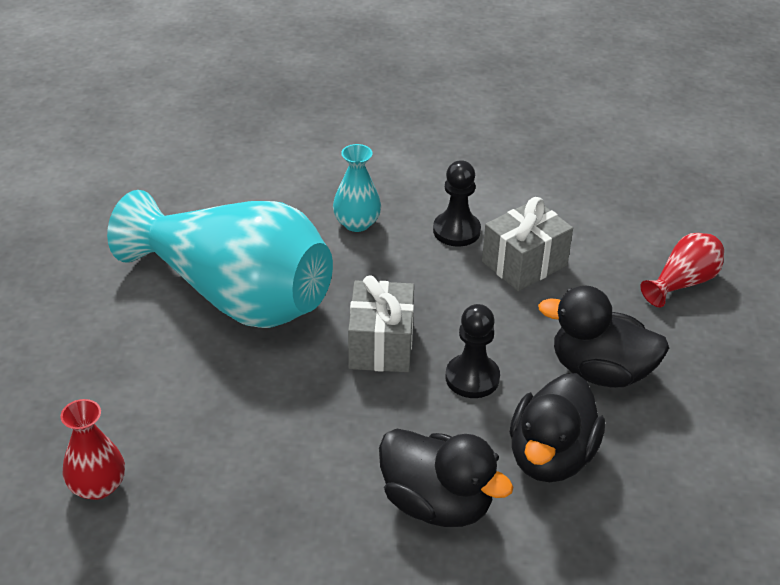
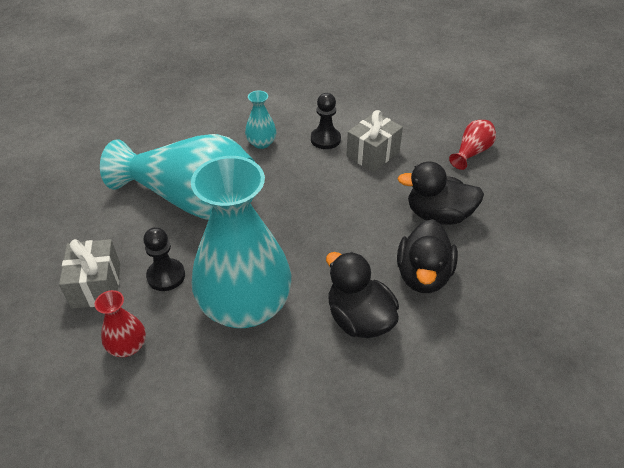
camera: 10 degrees left, 5 degrees up
grey gift [348,275,414,372] -> grey gift moved to [59,239,120,309]
black duck [379,429,514,527] -> black duck turned 150 degrees counterclockwise [326,252,399,338]
black pawn [446,304,500,398] -> black pawn moved to [143,227,185,291]
none -> turquoise vase [191,156,291,328]

